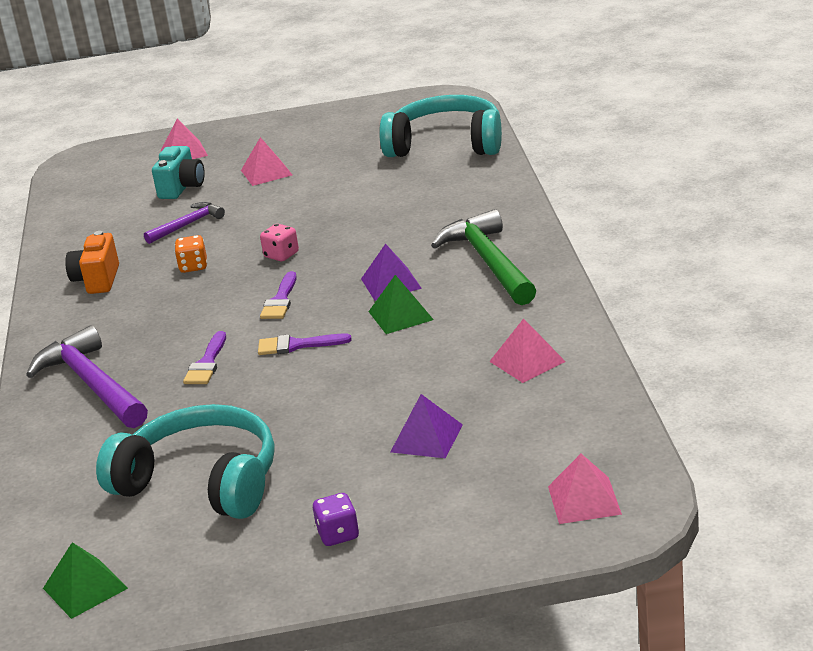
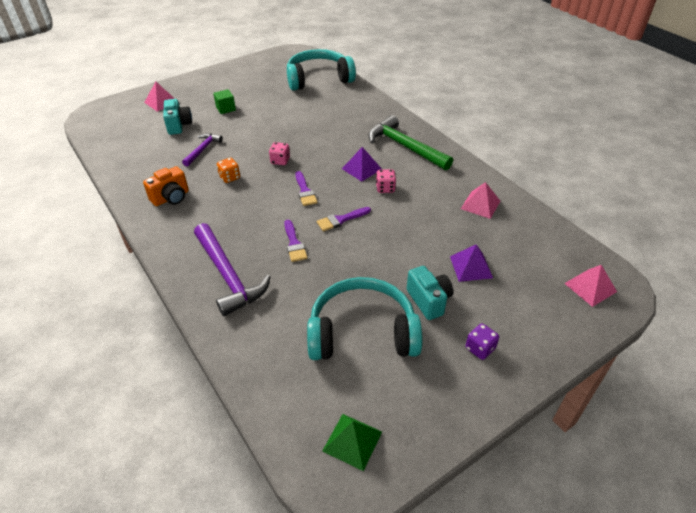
camera: 30 degrees left, 15 degrees up
purple hammer [26,326,148,428] -> purple hammer turned 150 degrees counterclockwise [194,223,271,316]
orange camera [65,231,119,294] -> orange camera turned 105 degrees counterclockwise [143,166,189,206]
pink pyramid [241,137,292,186] -> green cube [213,89,236,114]
green pyramid [368,275,434,334] -> pink dice [376,169,396,193]
none -> turquoise camera [407,266,453,320]

